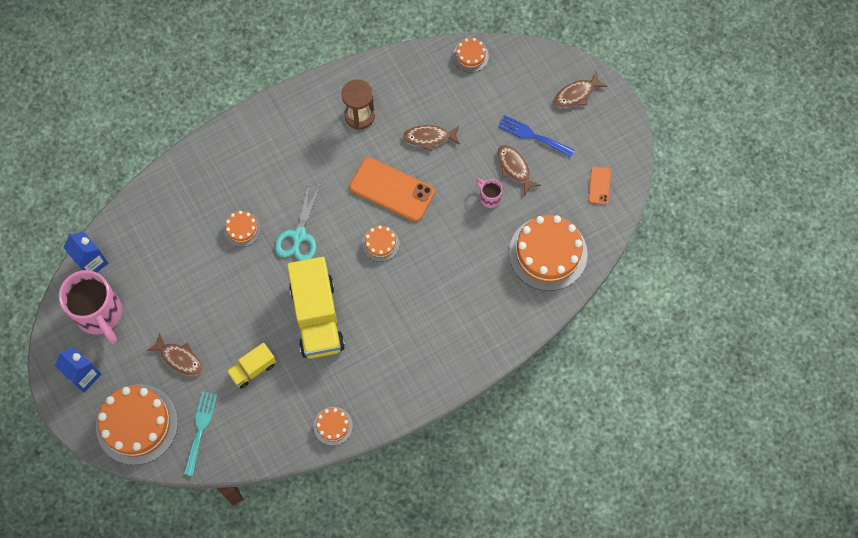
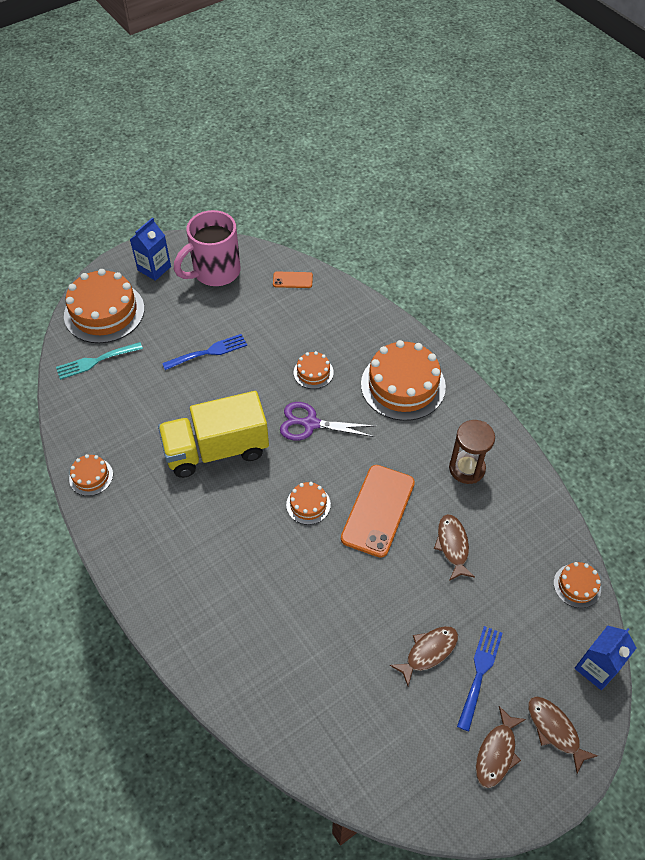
camera: 85 degrees right, 15 degrees down
blue carton [63,231,108,273] -> blue carton moved to [574,626,636,690]
brown fish [147,333,203,376] -> brown fish moved to [476,706,526,788]
turquoise fork [184,391,217,476] -> turquoise fork turned 150 degrees clockwise [56,342,143,380]
yellow truck [226,343,276,389] -> none
turquoise scissors [275,183,321,261] -> purple scissors [280,402,375,441]
pink mug [476,178,503,208] -> none
orange cake [509,215,587,291] -> orange cake moved to [361,340,446,421]
orange phone [588,166,611,204] -> orange phone moved to [273,272,313,288]
none -> blue fork [162,334,247,370]

